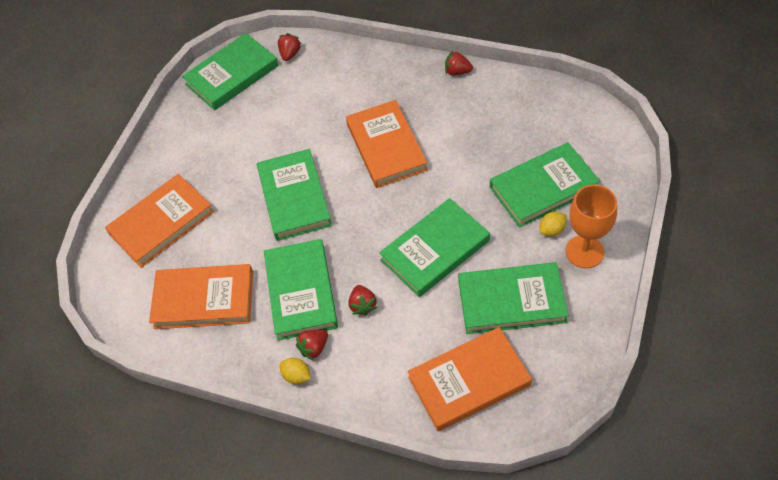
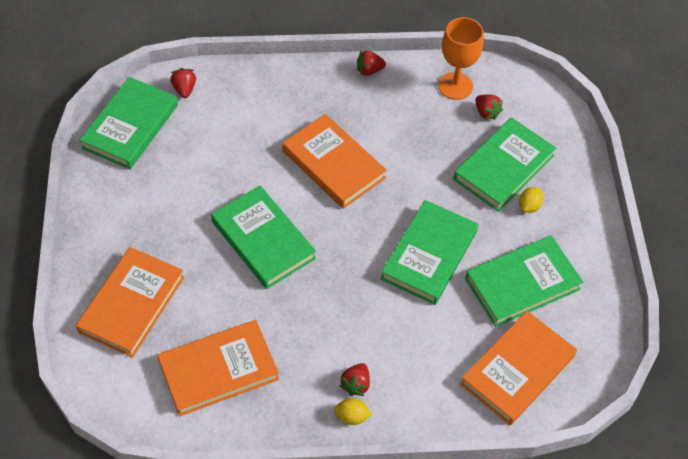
camera: 30 degrees left, 0 degrees up
green book [264,239,338,341] -> none
red strawberry [349,285,377,316] -> red strawberry moved to [475,95,503,120]
orange goblet [565,185,617,268] -> orange goblet moved to [438,17,484,100]

